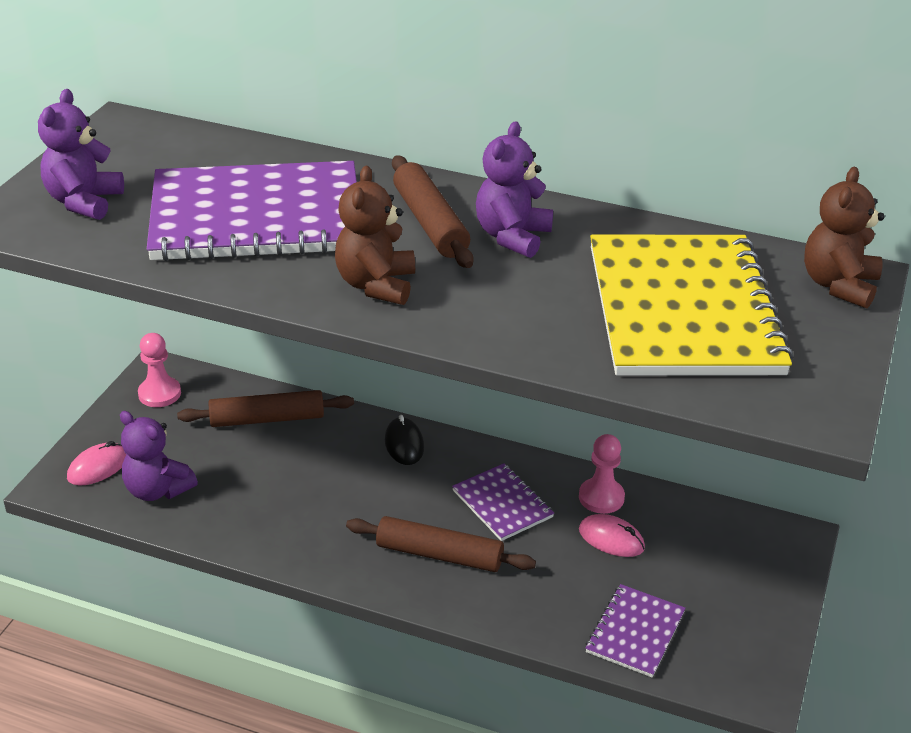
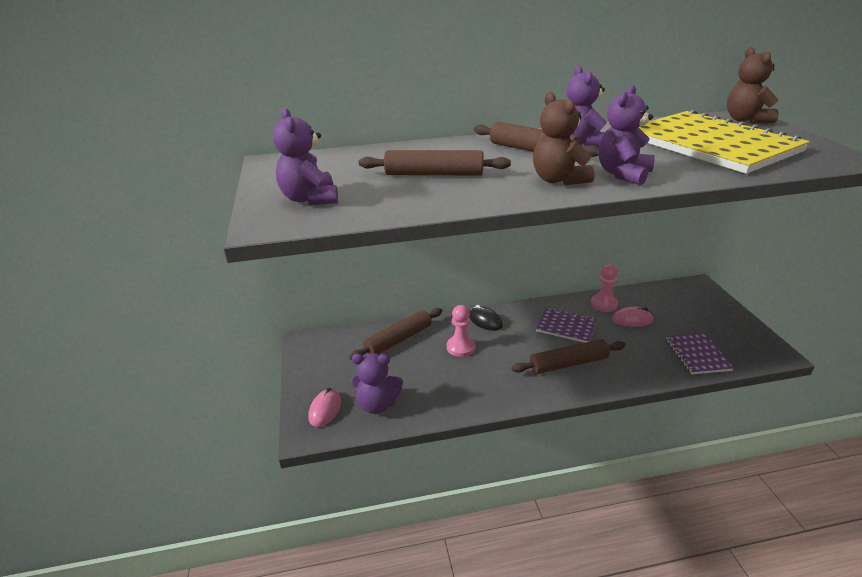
camera: 30 degrees left, 5 degrees down
pink pawn [138,333,181,407] -> pink pawn moved to [447,305,475,357]
purple notebook [147,161,357,261] -> brown rolling pin [359,150,511,176]
none -> purple teddy bear [598,85,655,185]

